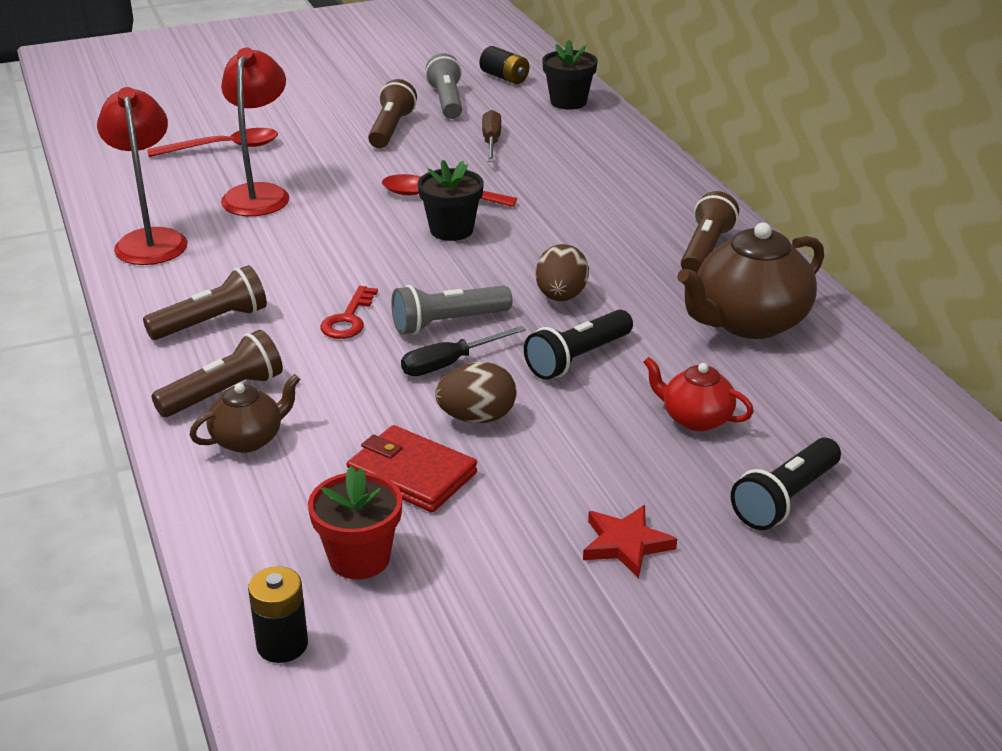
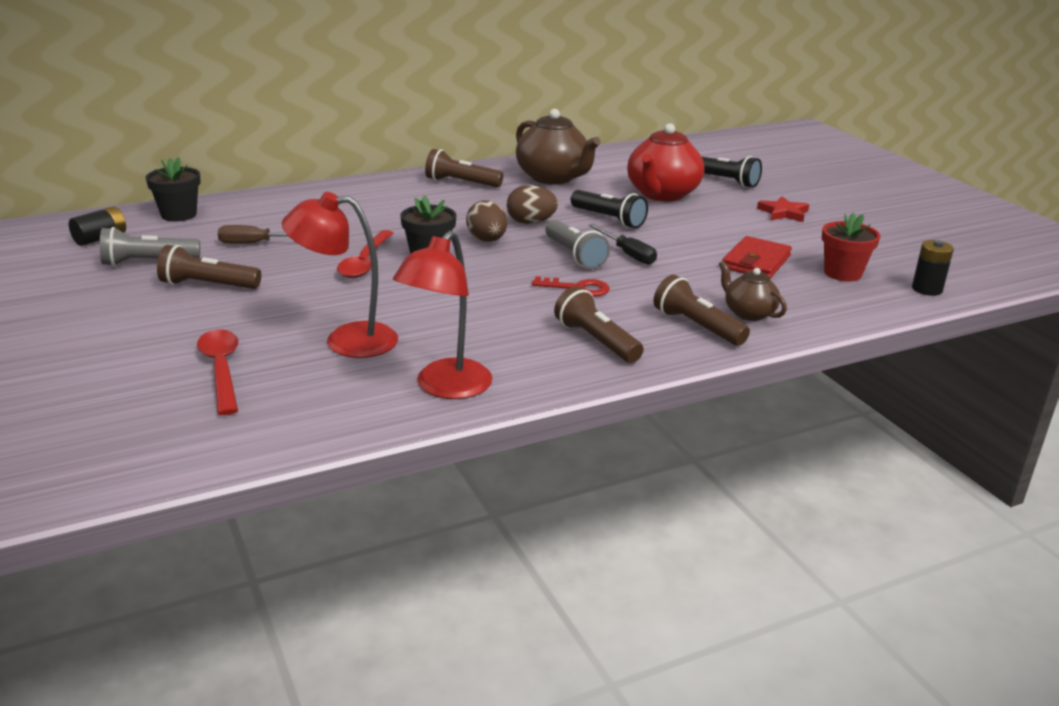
camera: 95 degrees left, 5 degrees down
red lamp [97,87,188,265] -> red lamp turned 45 degrees counterclockwise [393,231,492,399]
brown egg [435,362,517,423] -> brown egg moved to [466,200,507,242]
red teapot [643,357,754,431] -> red teapot [627,123,704,201], size x1.82

